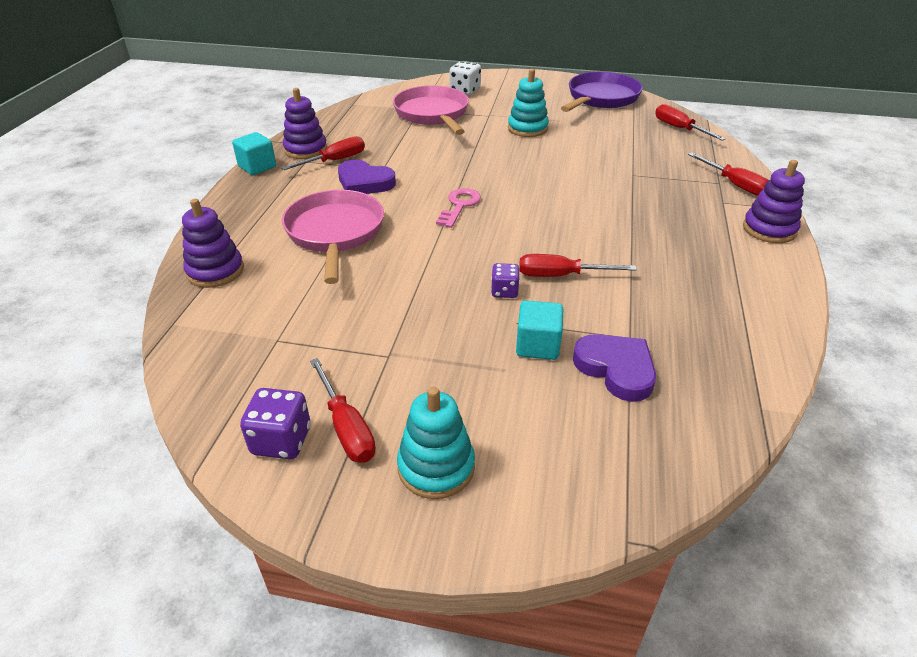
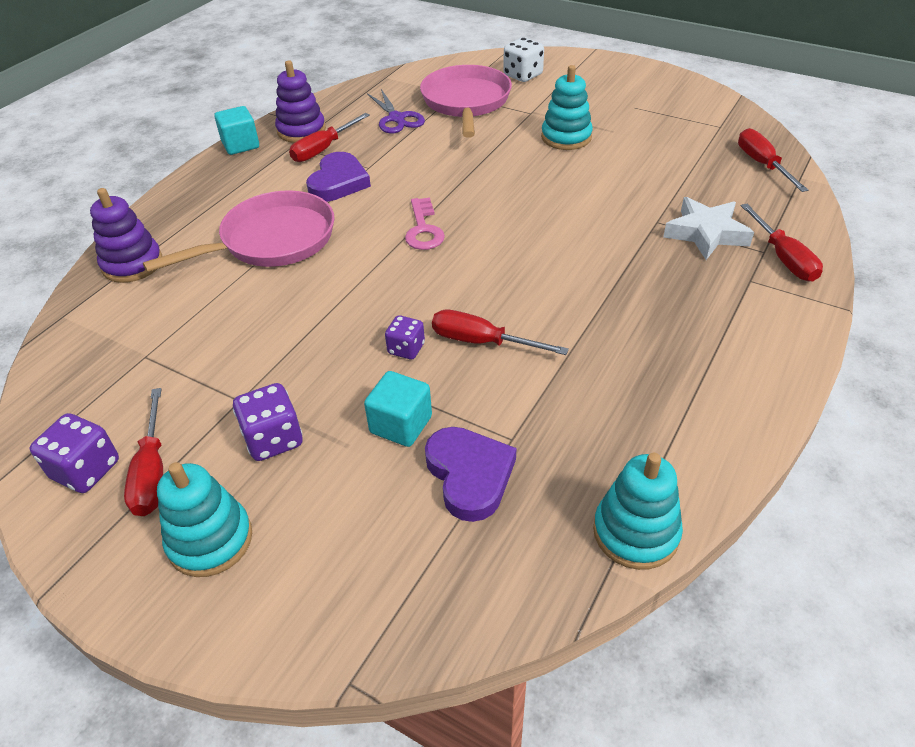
camera: 20 degrees right, 5 degrees up
red screwdriver [281,136,365,170] -> red screwdriver turned 150 degrees clockwise [289,113,370,162]
pink pan [282,190,384,284] -> pink pan turned 45 degrees clockwise [143,190,335,272]
purple heart [338,160,396,194] -> purple heart turned 120 degrees counterclockwise [306,152,371,202]
pink key [436,188,481,228] -> pink key turned 135 degrees clockwise [405,198,445,250]
purple pan [561,72,643,112] -> none
purple stacking toy [743,160,805,243] -> none
none -> purple dice [233,383,302,461]
none -> purple scissors [367,89,425,134]
none -> turquoise stacking toy [593,453,683,570]
none -> white star [663,197,754,260]

